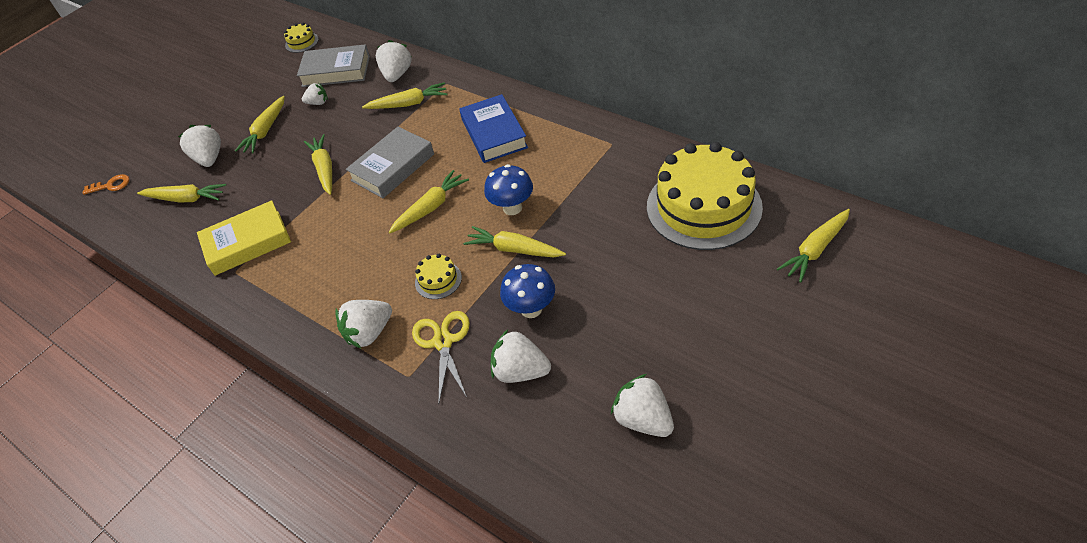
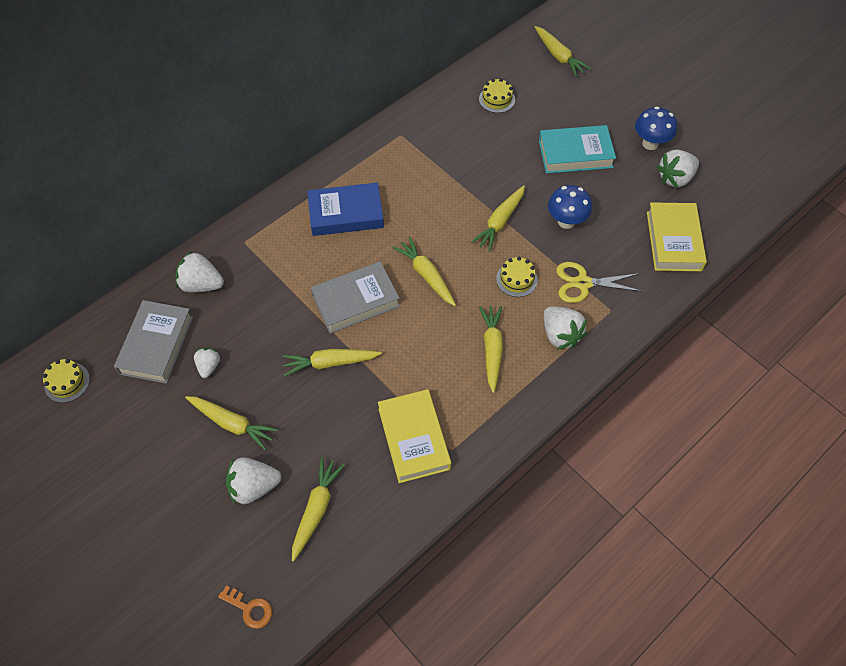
camera: 85 degrees left, 10 degrees up
orange key [83,174,129,195] -> orange key turned 120 degrees clockwise [218,586,272,629]
grey book [346,127,434,198] -> grey book turned 75 degrees counterclockwise [311,261,400,334]
yellow carrot [362,82,448,109] -> yellow carrot moved to [479,306,503,393]
blue mushroom [484,164,533,215] -> blue mushroom moved to [635,106,677,150]
white strawberry [491,330,551,383] -> none
yellow cake [647,142,763,250] -> yellow cake [479,78,515,113], size x0.41
none -> turquoise book [539,125,616,174]
none -> yellow book [647,202,707,271]

